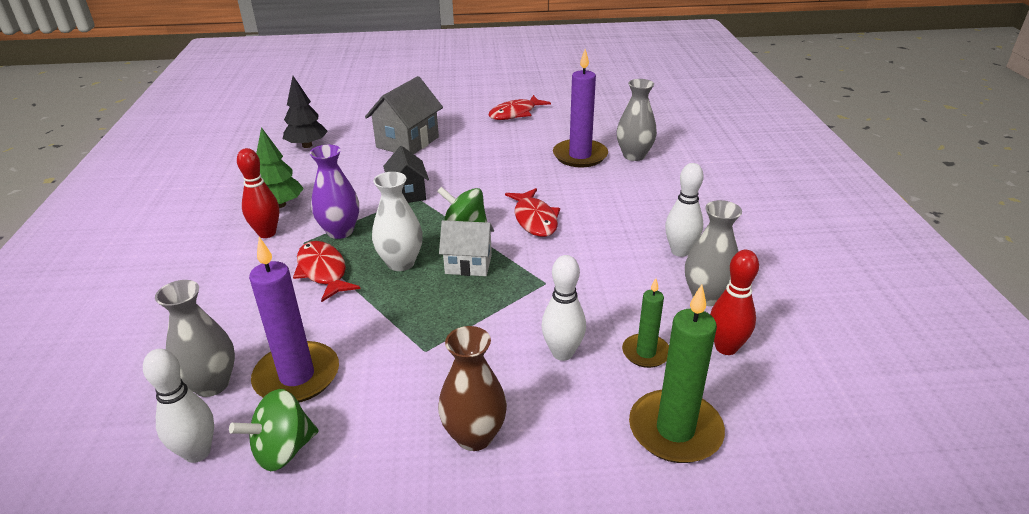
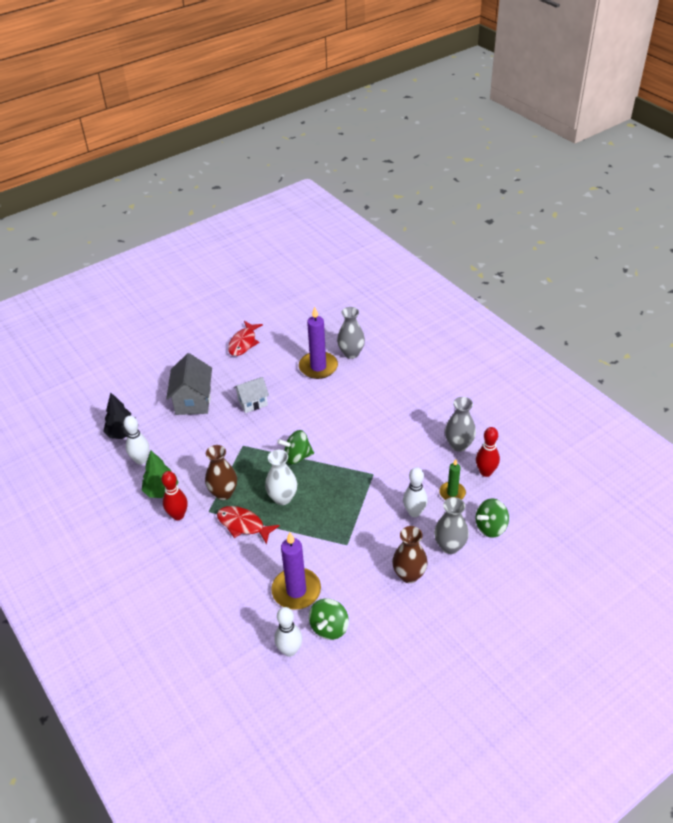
camera: 30 degrees left, 10 degrees up
grey vase [155,280,235,397] -> grey vase moved to [434,497,469,554]
purple vase [309,145,359,239] -> brown vase [205,445,237,500]
black house [383,146,429,203] -> none
white house [439,220,494,276] -> white house moved to [234,377,269,413]
red fish [505,188,560,237] -> none
green candle [629,284,725,463] -> green spinning top [476,498,509,538]
white bowling pin [665,163,704,257] -> white bowling pin moved to [124,416,149,465]

